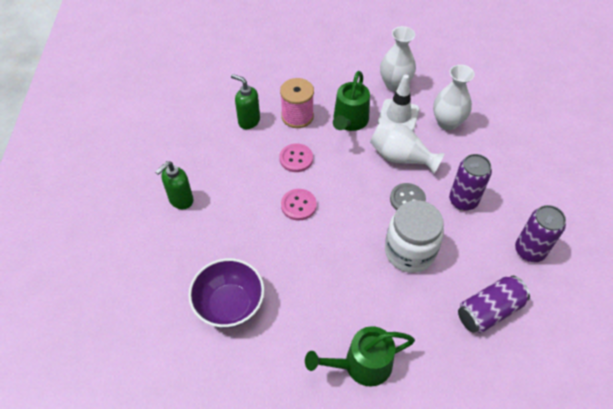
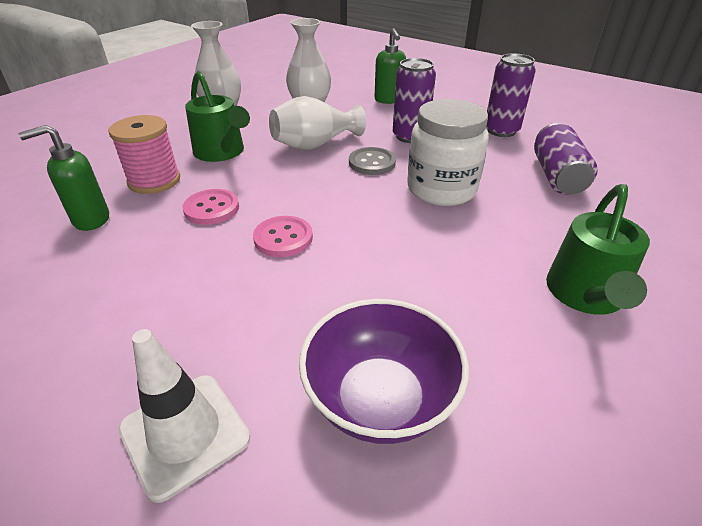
camera: 55 degrees left, 15 degrees down
green soap dispenser [155,161,193,209] -> green soap dispenser moved to [375,28,406,104]
white traffic cone [378,75,420,131] -> white traffic cone moved to [118,329,250,503]

